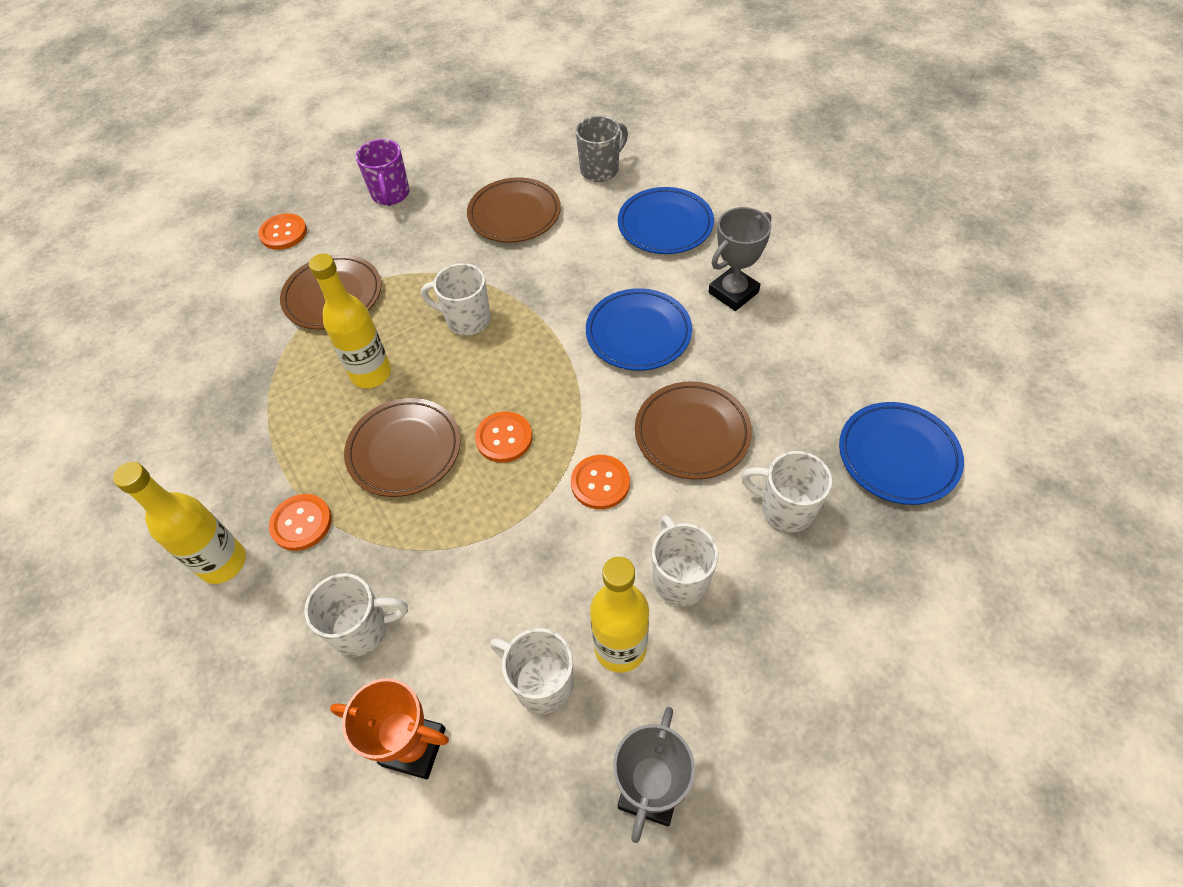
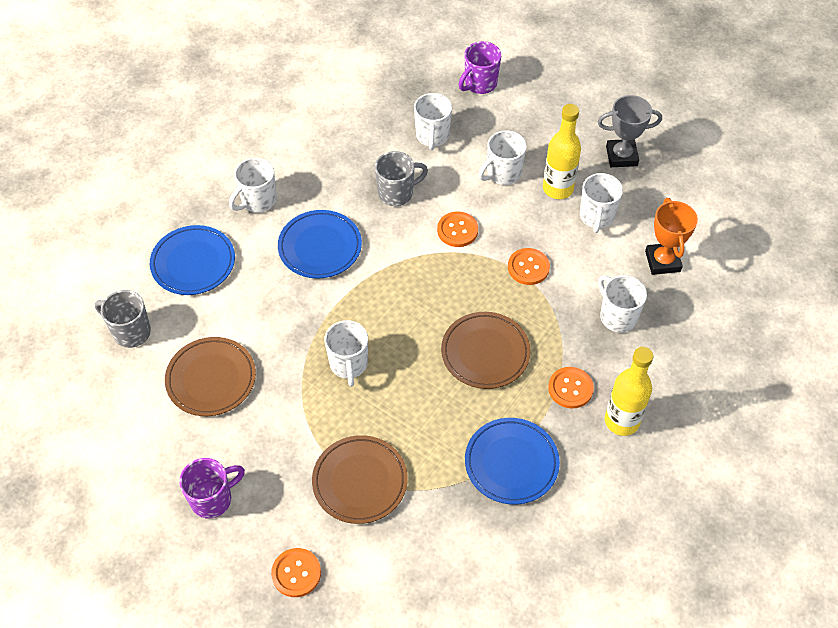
camera: 115 degrees left, 0 degrees up
yellow bottle [309,254,391,388] -> none
orange button [475,411,532,463] -> orange button moved to [508,248,550,285]
brown plate [635,381,752,480] -> grey mug [375,151,428,206]
grey trophy [708,207,772,311] -> white mug [229,158,276,213]
blue plate [839,402,964,505] -> blue plate moved to [465,418,560,505]
none -> purple mug [459,41,501,94]

